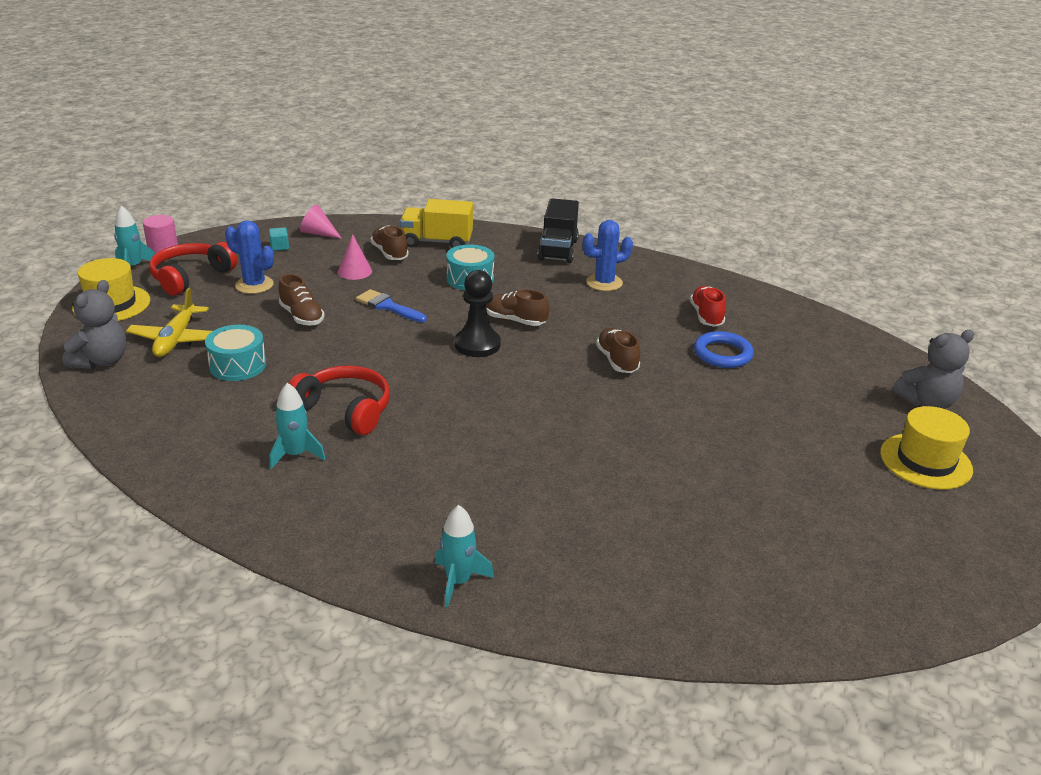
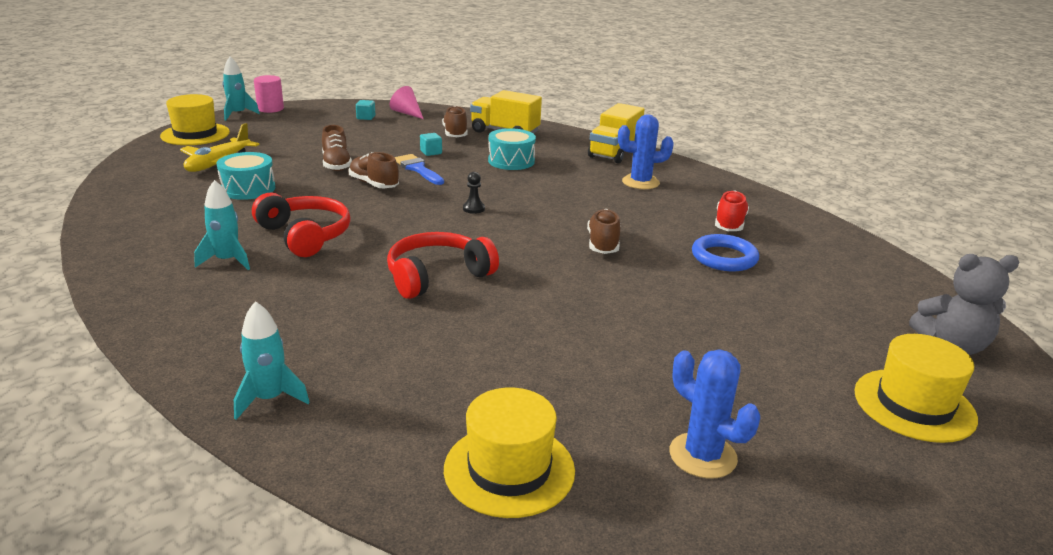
camera: 20 degrees right, 5 degrees down
grey teddy bear [63,280,126,369] -> none
red headphones [149,242,237,296] -> red headphones moved to [387,232,499,299]
blue cactus [225,220,274,294] -> blue cactus moved to [669,350,760,479]
pink cone [338,234,372,280] -> none
black pawn [455,270,501,357] -> black pawn [463,172,485,214], size x0.47
brown shoe [486,289,549,326] -> brown shoe moved to [349,152,399,188]
black truck [538,198,579,263] -> yellow truck [588,103,645,163]
none -> turquoise cube [420,133,442,156]
none -> yellow hat [444,387,575,518]

